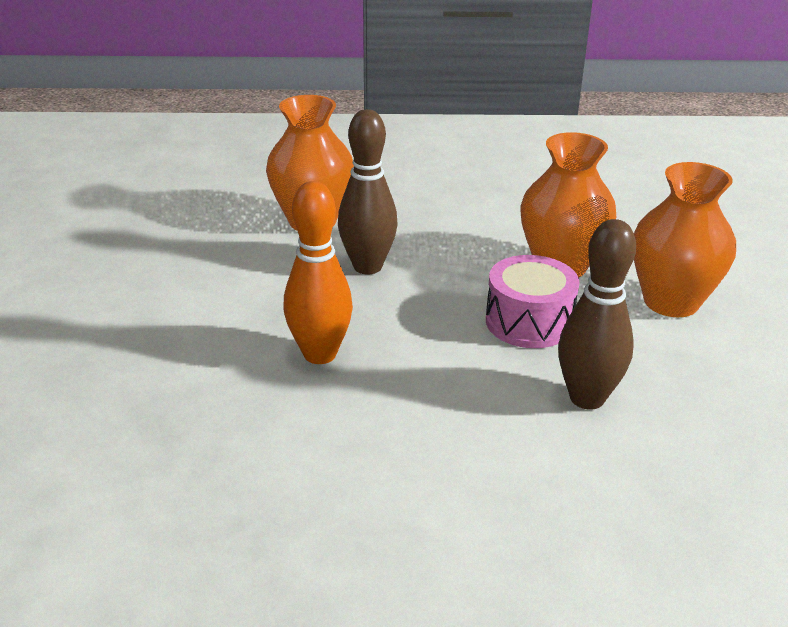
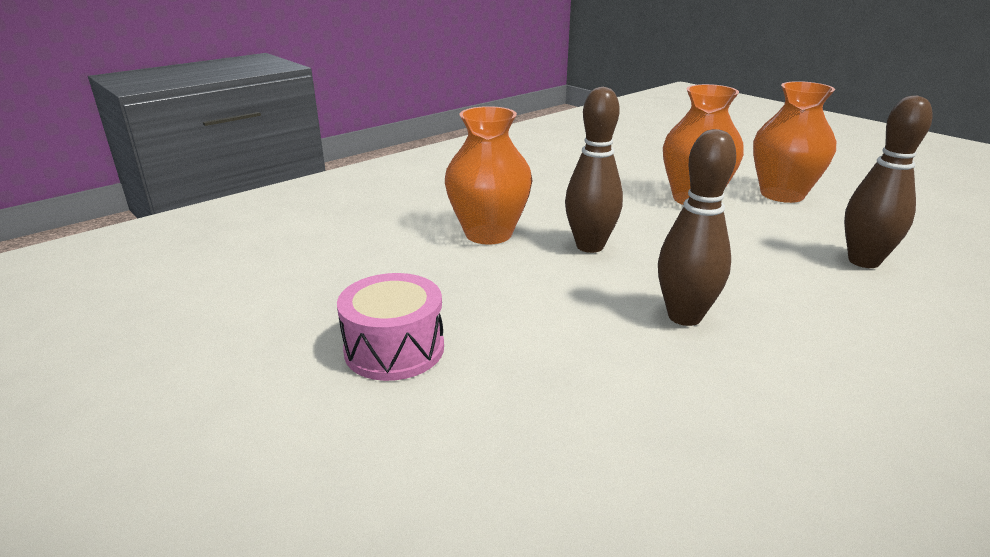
camera: 40 degrees left, 5 degrees down
orange bowling pin [283,181,353,364] -> brown bowling pin [658,129,736,326]
pink drum [486,255,579,348] -> pink drum moved to [337,273,444,381]

